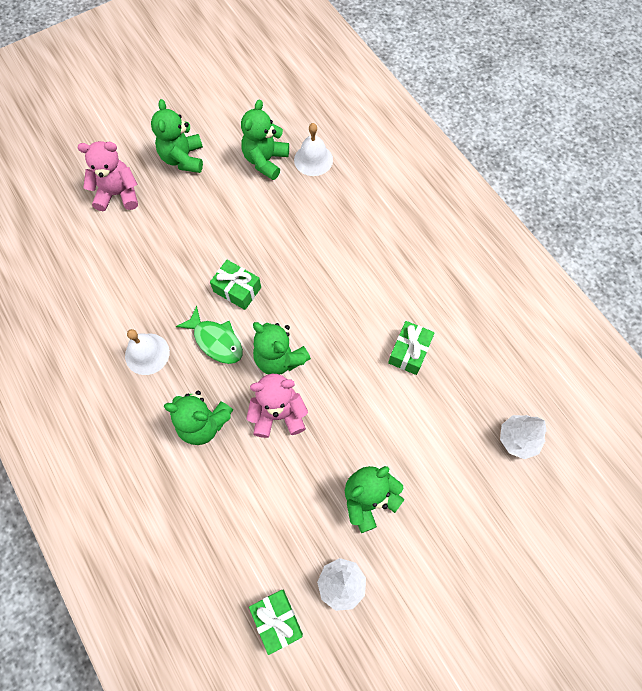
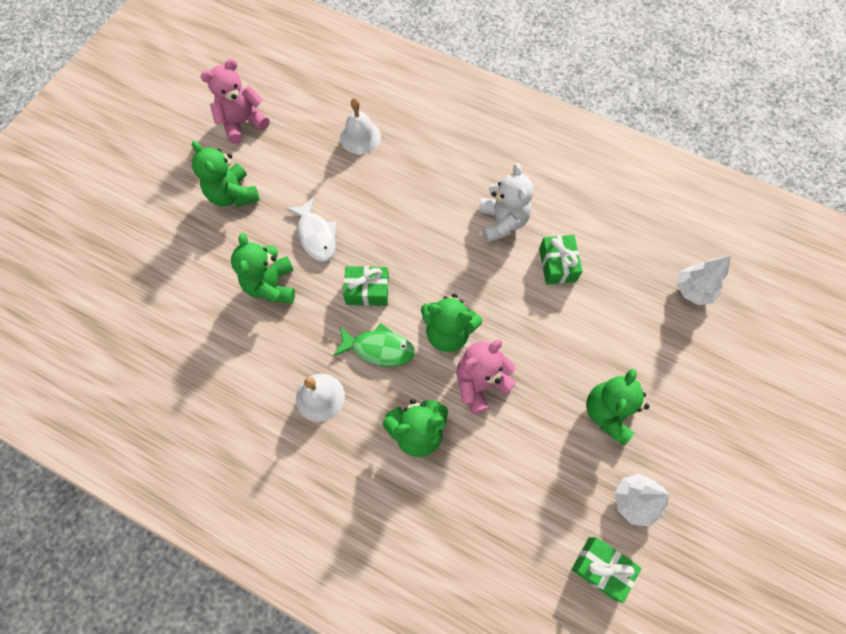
camera: 30 degrees left, 0 degrees up
pink teddy bear [78,141,138,211] -> pink teddy bear moved to [200,59,269,144]
green teddy bear [241,100,289,180] -> green teddy bear moved to [231,233,295,304]
none -> white fish [287,197,337,262]
none -> white teddy bear [479,163,534,243]

